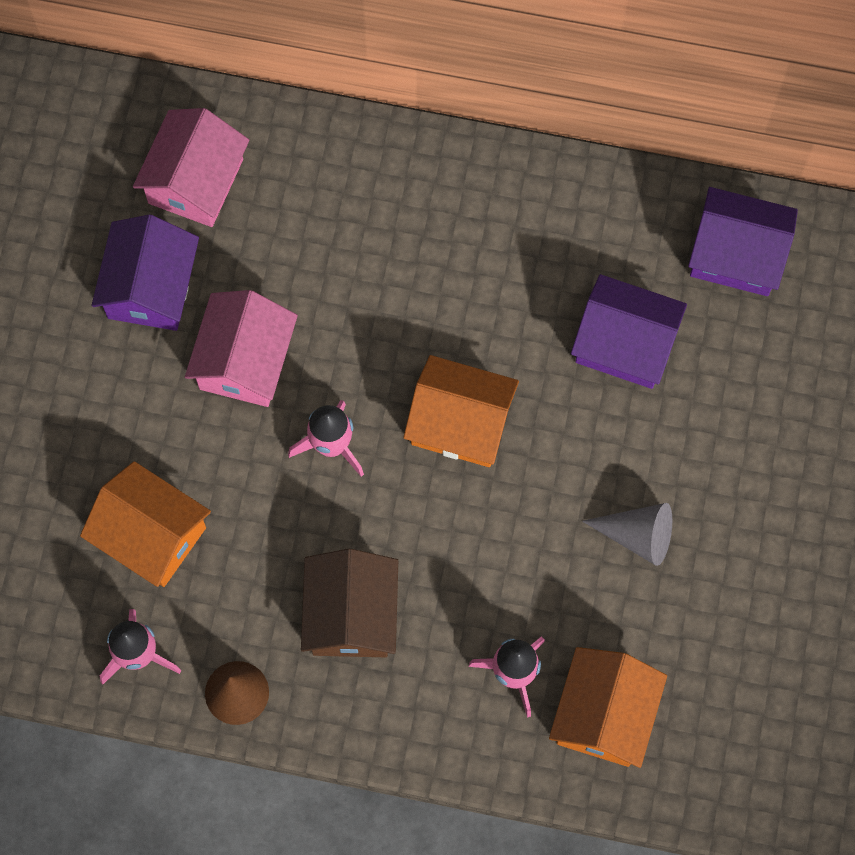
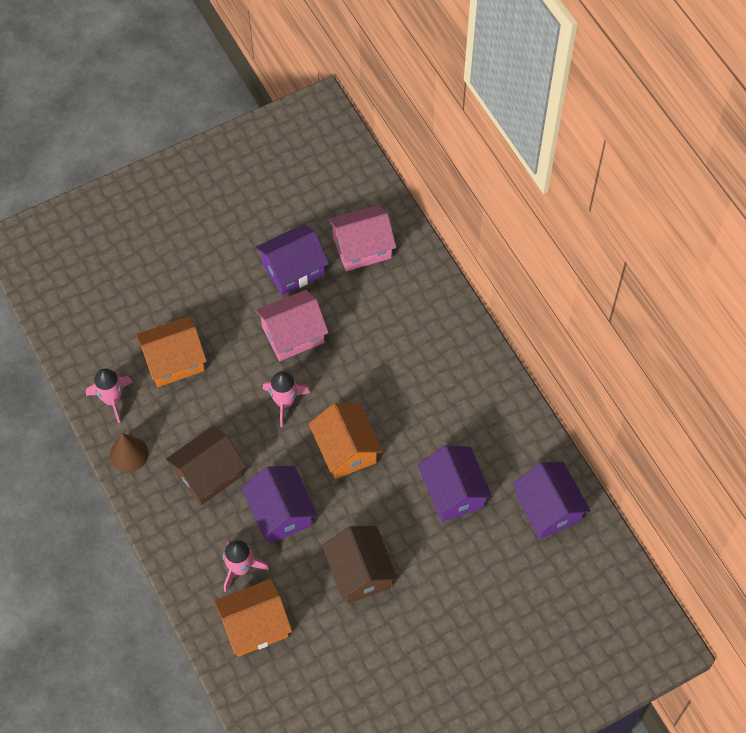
camera: 50 degrees right, 10 degrees down
orange house [80,461,211,587] -> orange house turned 75 degrees clockwise [136,316,207,387]
grey cone [582,503,672,566] -> brown house [322,526,398,604]
none -> purple house [242,466,317,543]

